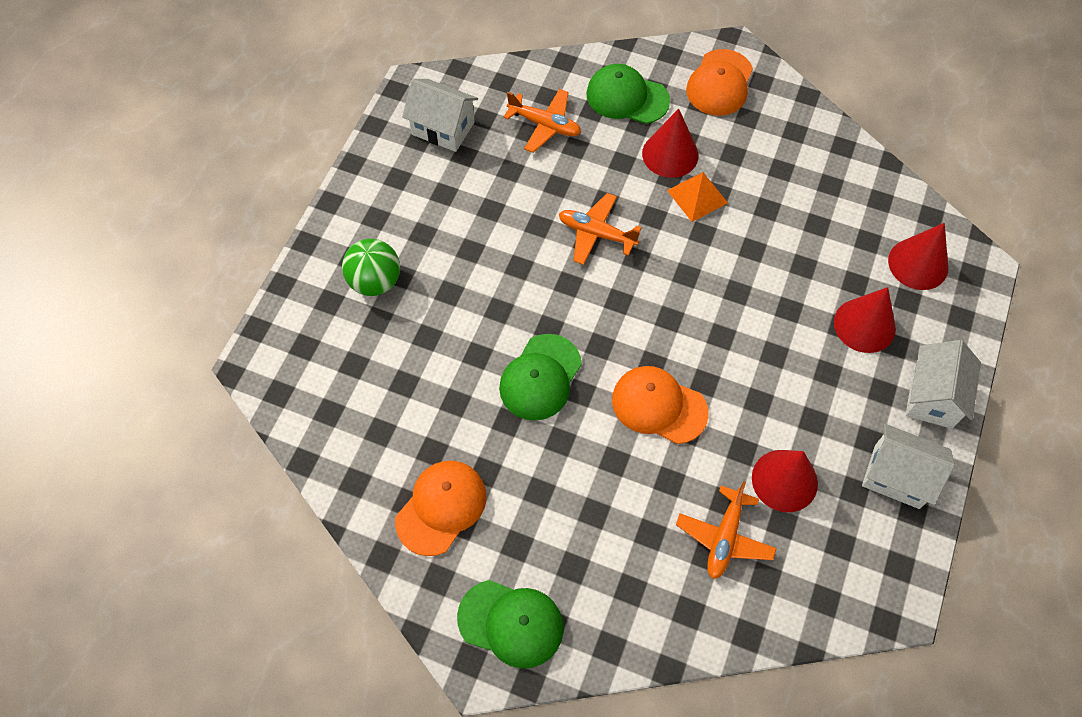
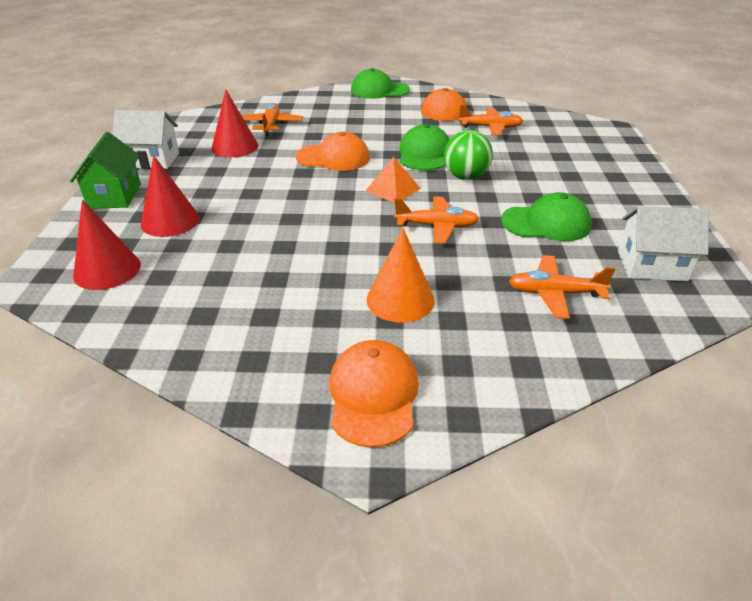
camera: 160 degrees right, 25 degrees down
green ball [342,239,400,296] -> green ball moved to [444,130,493,180]
green cap [586,64,670,124] -> green cap moved to [501,192,592,241]
red cone [642,109,698,178] -> orange cone [367,228,435,323]
orange pyramid [667,172,728,222] -> orange pyramid moved to [365,157,421,203]
white house [906,340,981,429] -> green house [70,132,141,208]
none -> orange plane [459,105,523,135]

